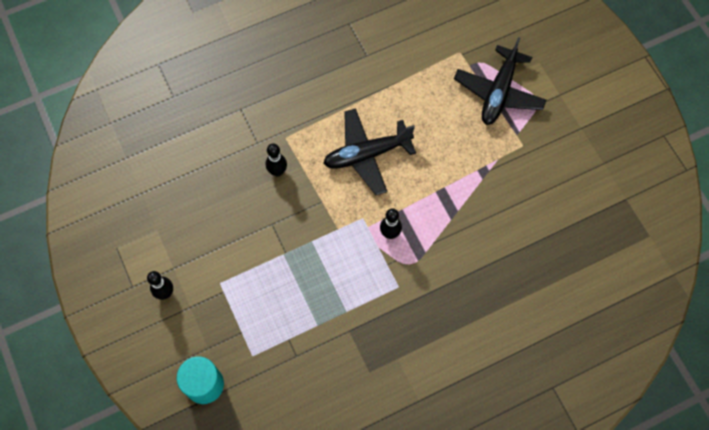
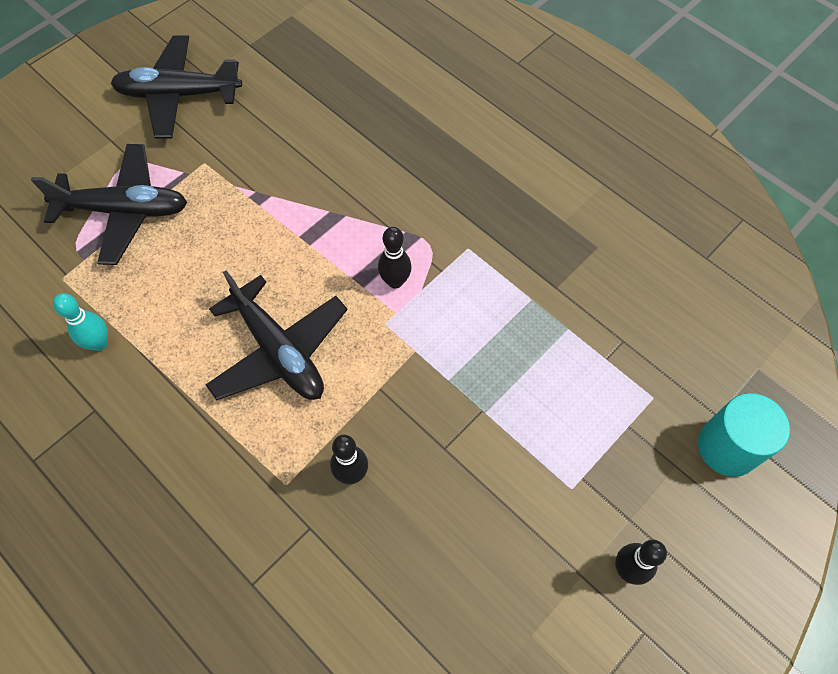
camera: 110 degrees left, 5 degrees down
none -> turquoise bowling pin [53,293,108,351]
none -> black plane [110,35,242,138]

